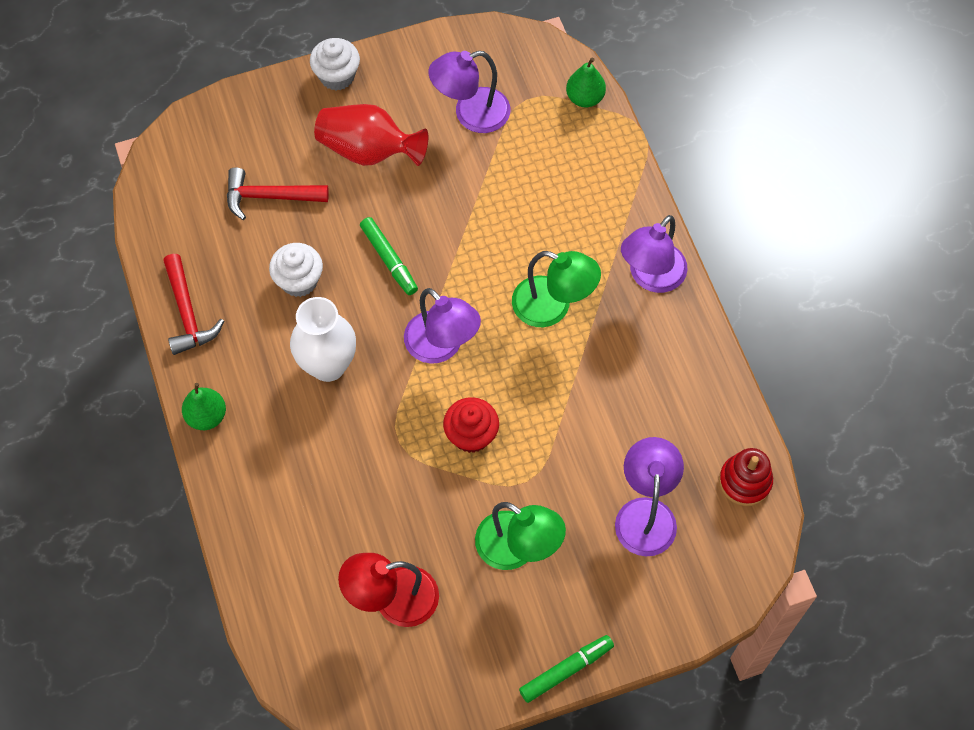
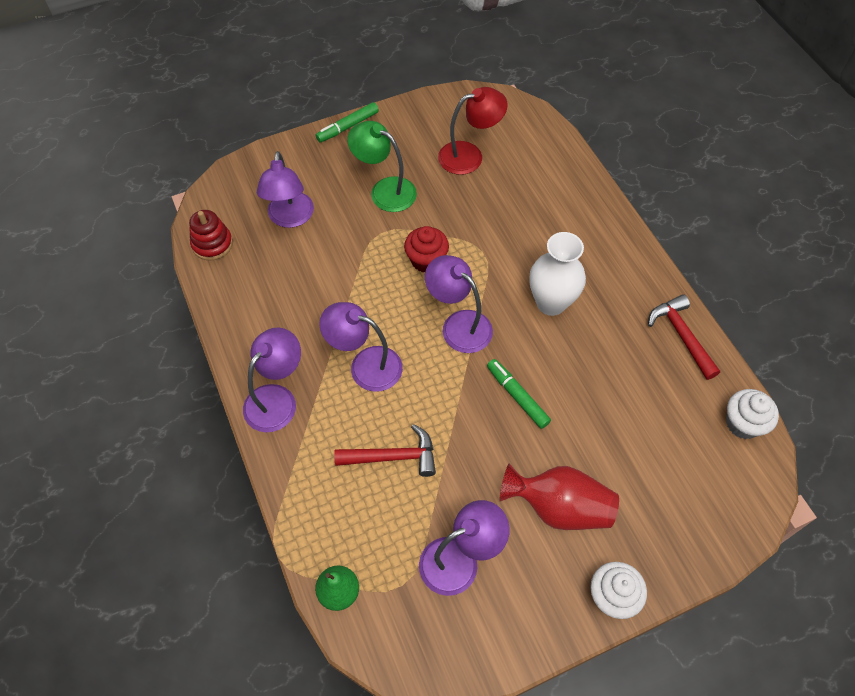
camera: 175 degrees right, 5 degrees down
green pear [182,383,226,430] -> none
red hammer [227,167,329,220] -> red hammer moved to [334,424,436,477]
white cupcake [269,243,323,297] -> white cupcake moved to [726,389,779,439]
green lamp [512,251,601,327] -> purple lamp [319,302,403,392]

